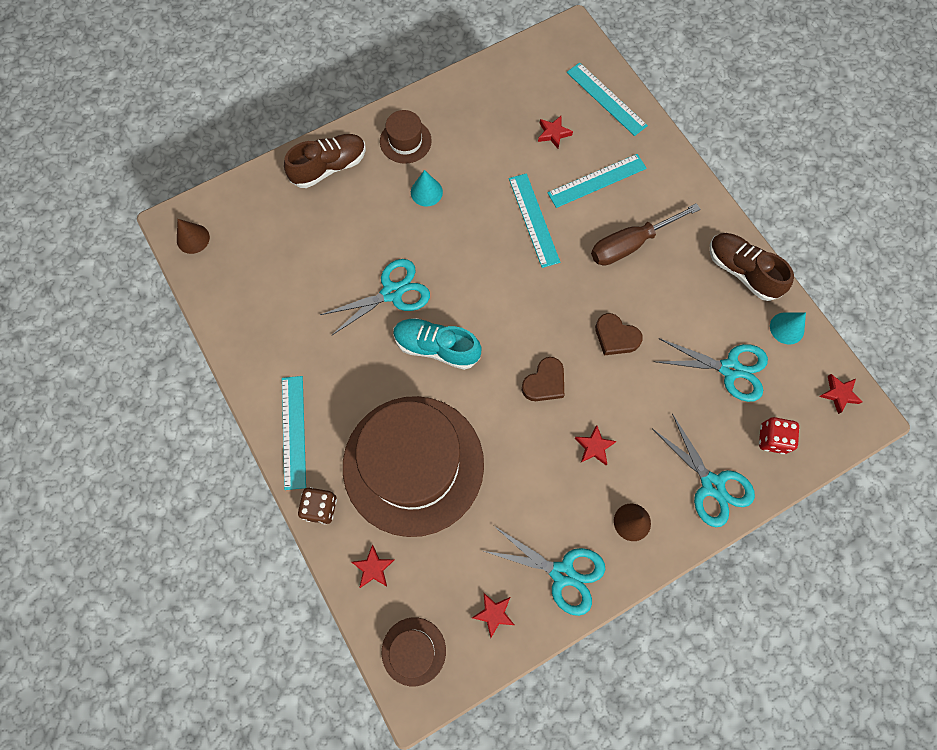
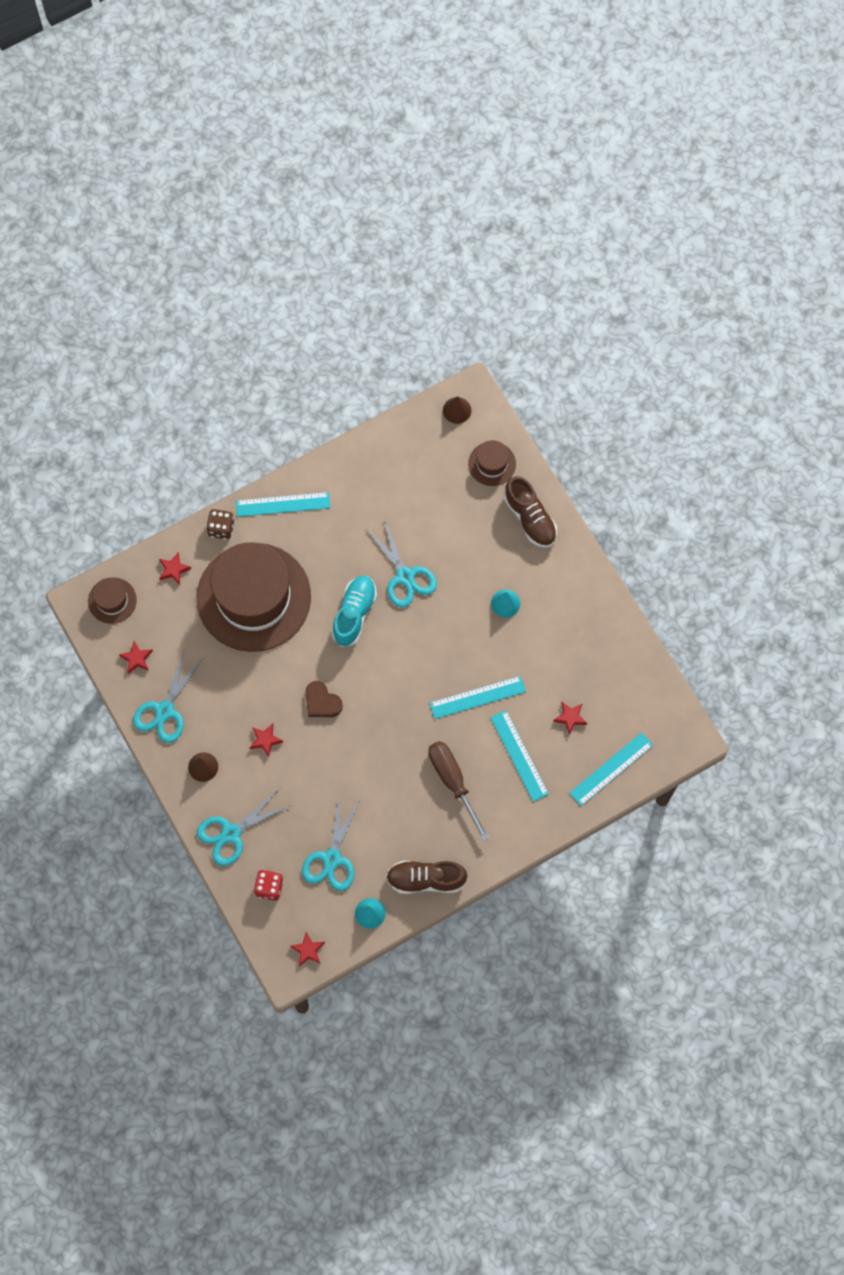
camera: 90 degrees right, 0 degrees up
brown hat [380,110,432,164] -> brown hat moved to [468,440,516,486]
brown heart [595,313,643,355] -> none
brown shoe [710,233,794,301] -> brown shoe turned 135 degrees counterclockwise [386,861,468,894]

